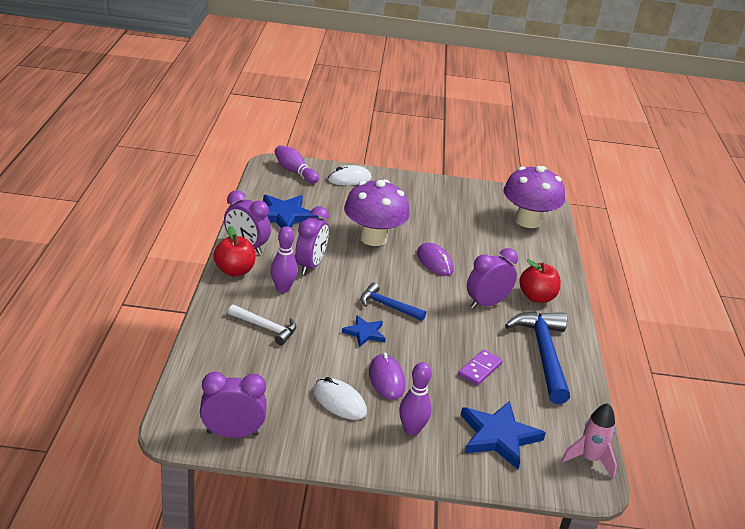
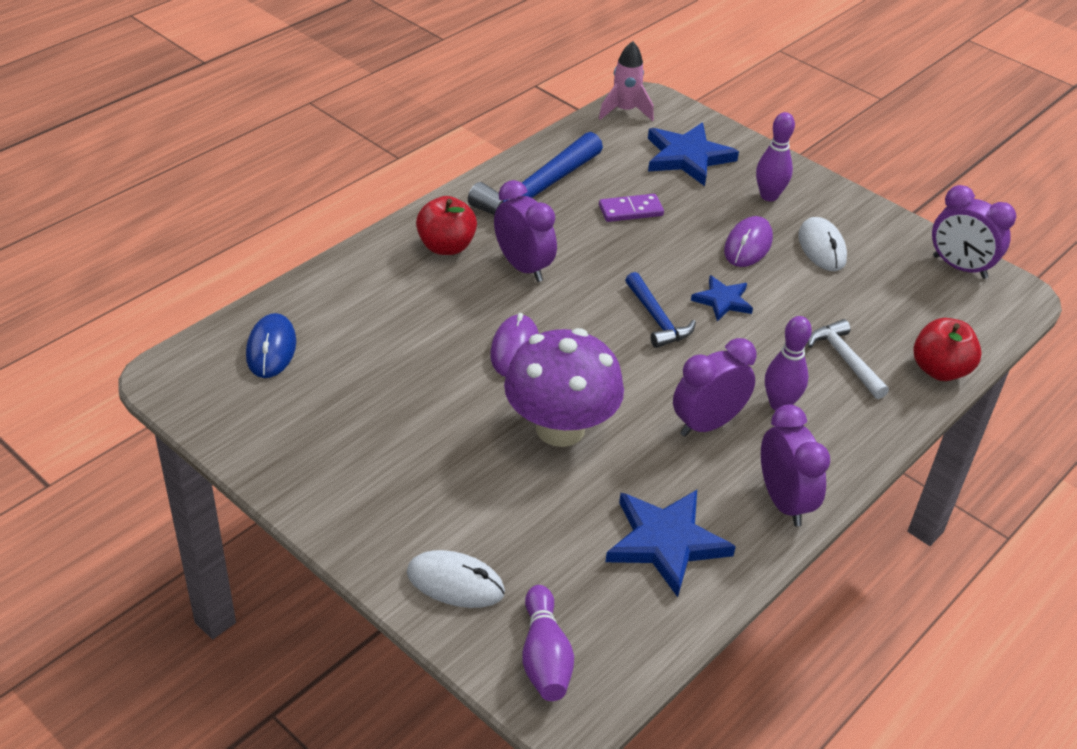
camera: 140 degrees left, 10 degrees up
red apple [213,226,255,276] -> red apple moved to [913,318,982,381]
purple clock [467,248,518,309] -> purple clock turned 135 degrees counterclockwise [494,180,557,282]
purple mushroom [504,166,565,228] -> blue mouse [246,313,296,378]

